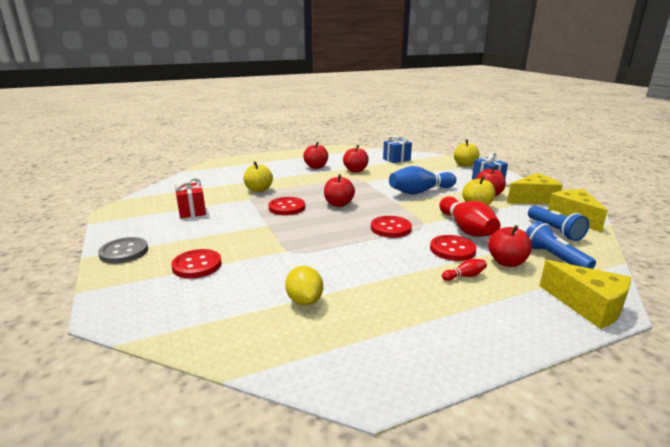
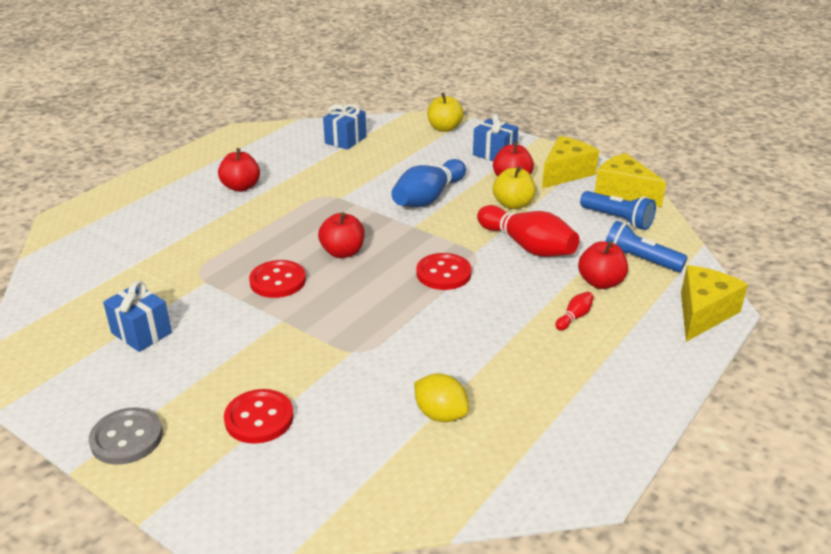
camera: 30 degrees left, 10 degrees up
red gift [175,178,206,218] -> blue gift [103,281,172,352]
yellow apple [243,161,273,192] -> none
red apple [343,145,369,173] -> none
red button [430,235,477,261] -> none
yellow cheese [540,260,631,329] -> yellow cheese turned 75 degrees counterclockwise [681,265,748,342]

